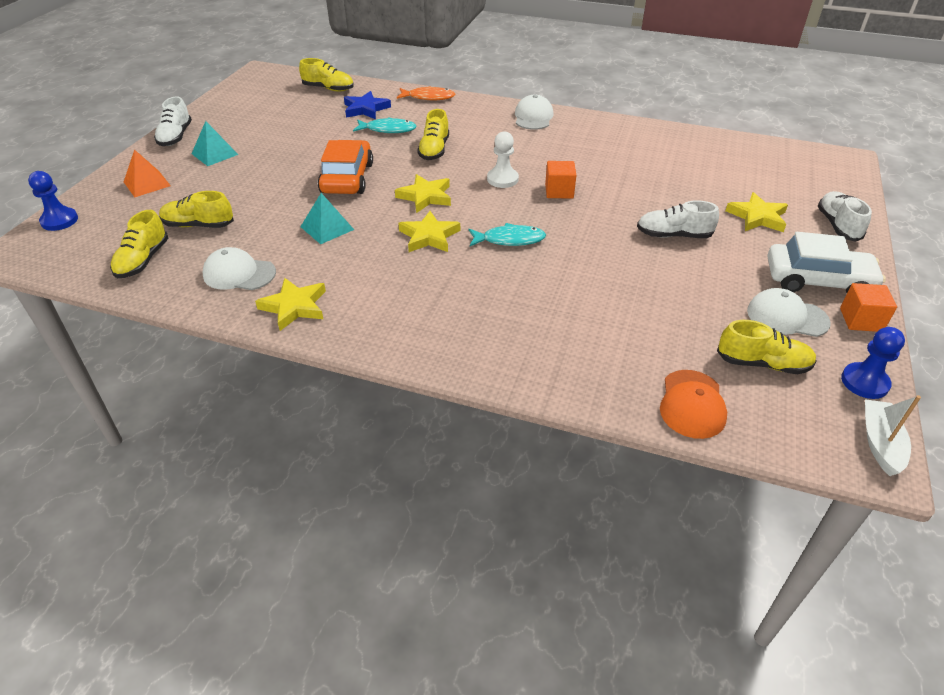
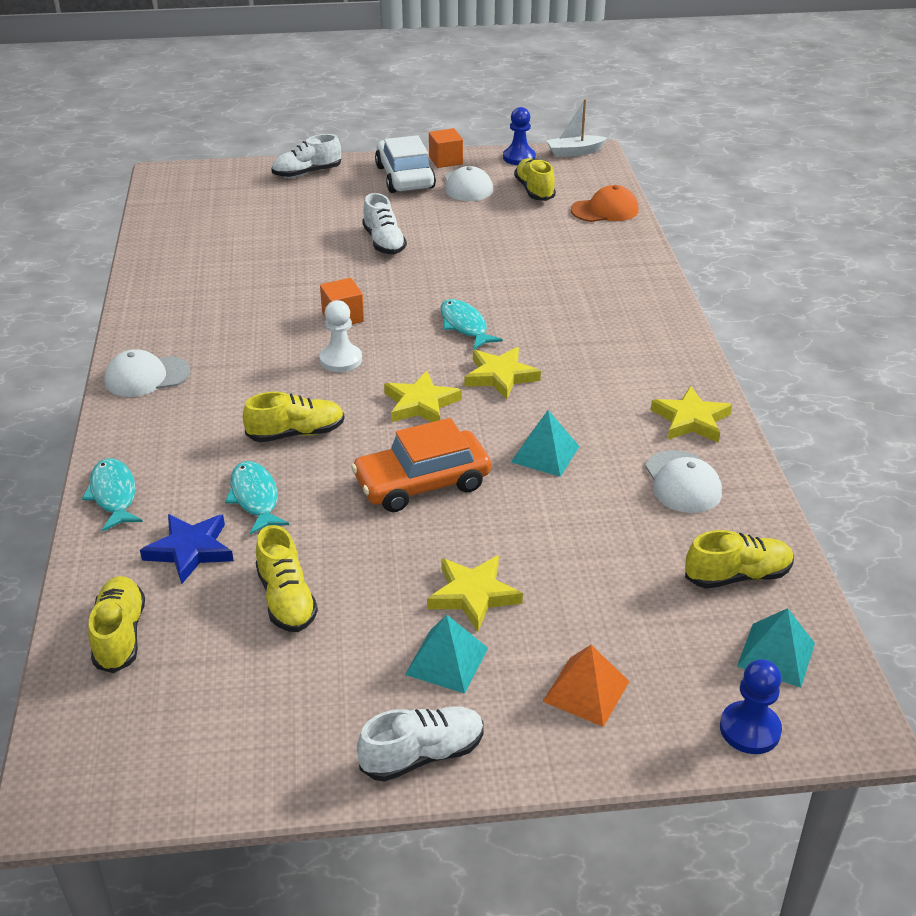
camera: 115 degrees left, 5 degrees down
yellow shoe [159,191,234,228] -> yellow shoe moved to [255,525,318,632]
orange fish [397,86,455,100] -> turquoise fish [82,458,143,532]
yellow star [726,192,788,232] -> yellow star moved to [427,555,523,631]
none -> turquoise pyramid [737,608,815,688]

